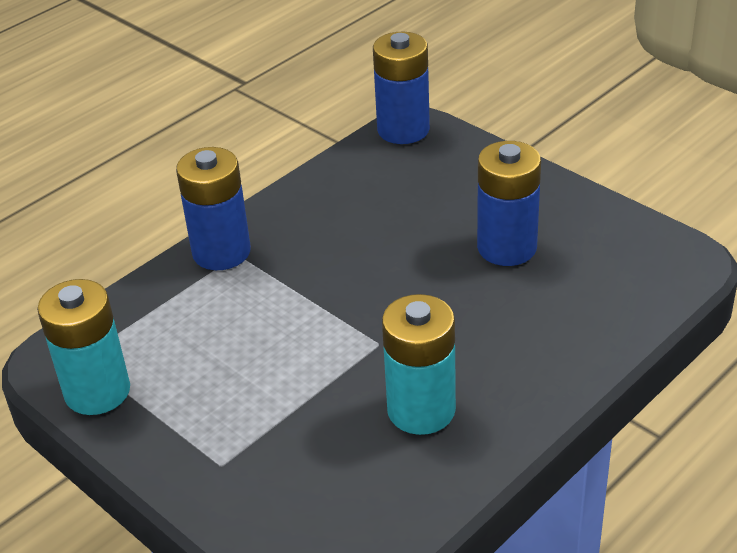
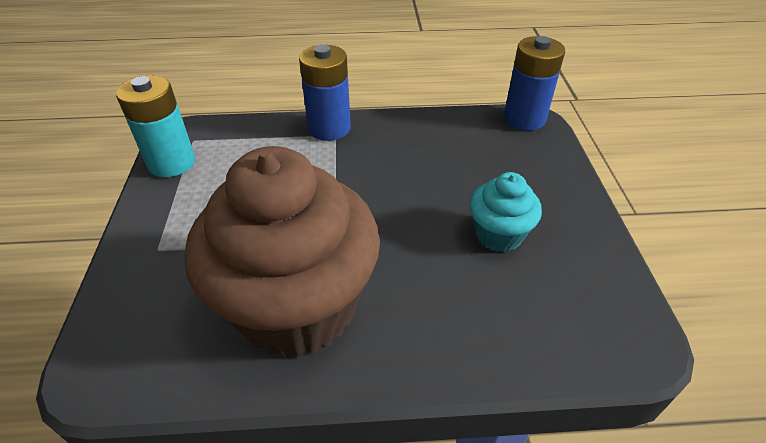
camera: 40 degrees right, 5 degrees up
turquoise battery [382,294,456,435] -> brown cupcake [185,146,380,358]
blue battery [477,141,541,266] -> turquoise cupcake [470,172,542,252]

